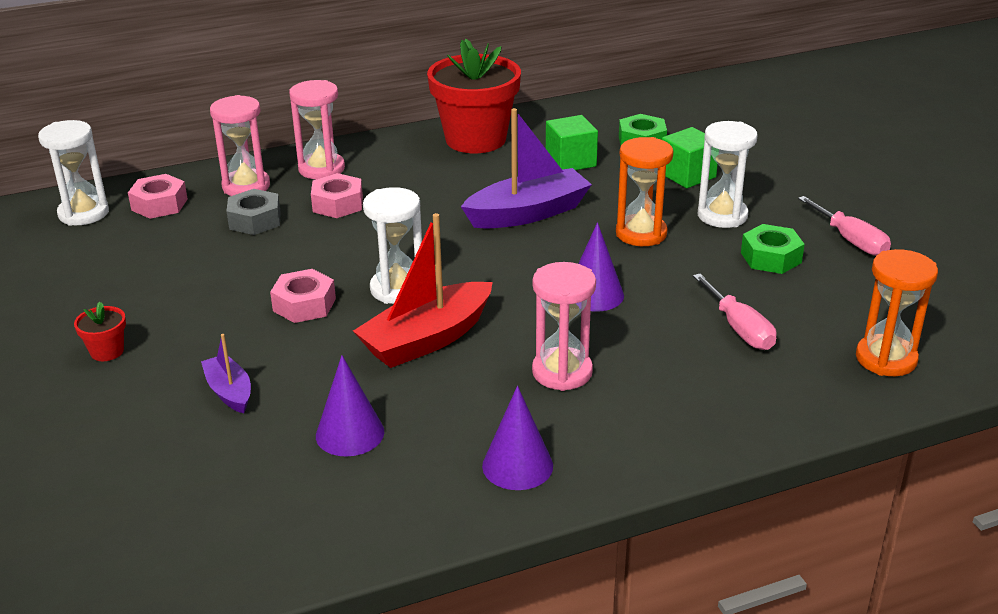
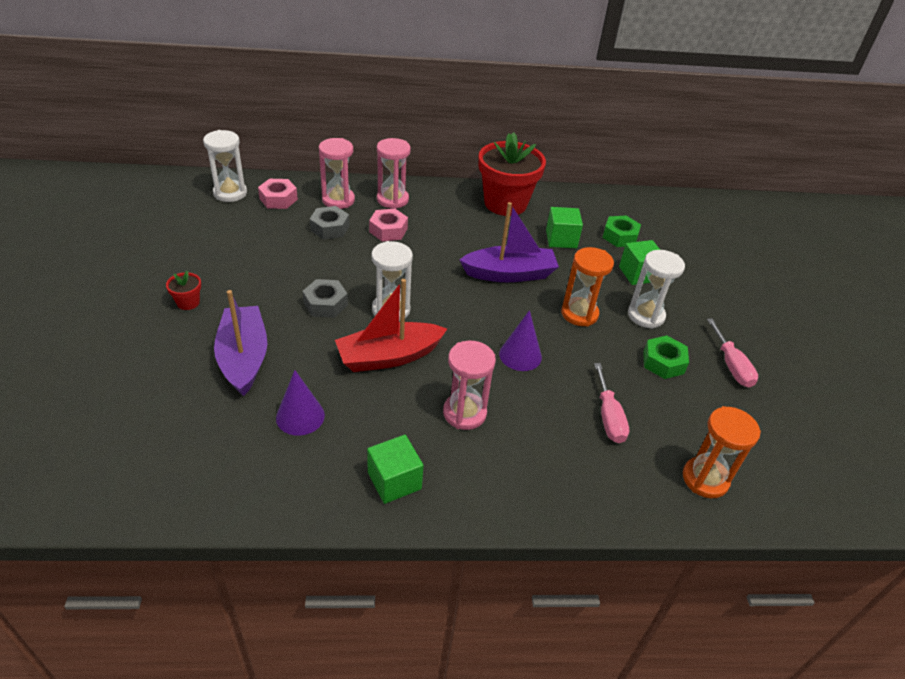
camera: 15 degrees right, 10 degrees up
purple boat [201,334,251,413] -> purple boat [214,290,267,396], size x1.88
pink nut [270,269,336,323] -> grey nut [303,279,348,318]
purple cone [482,386,553,490] -> green cube [367,435,424,504]

